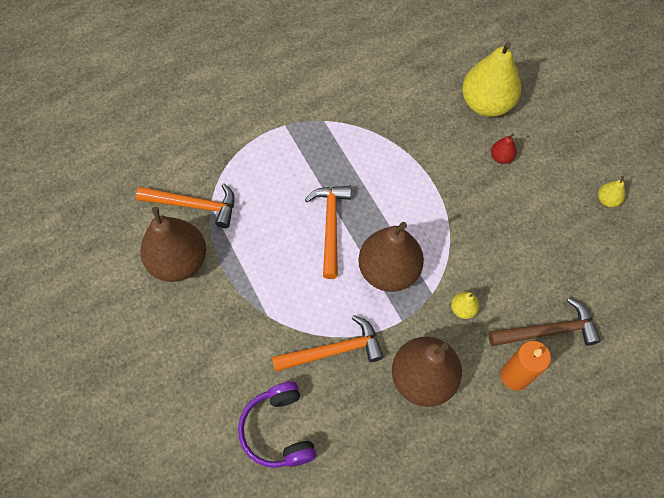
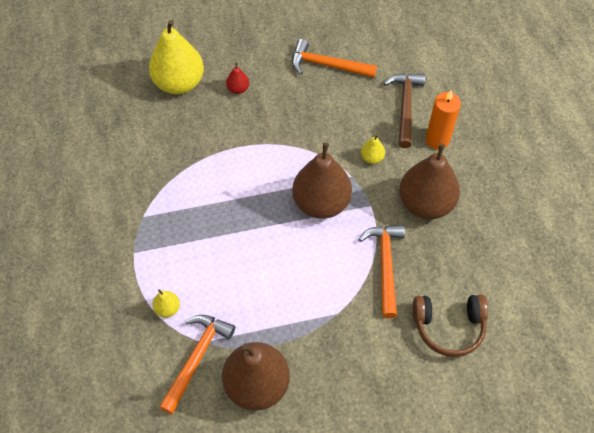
camera: 75 degrees left, 5 degrees down
purple headphones [238,382,316,468] -> brown headphones [413,295,488,357]
orange hammer [305,186,351,279] -> orange hammer moved to [292,39,377,78]
yellow pear [598,176,625,207] -> yellow pear moved to [152,289,180,318]

